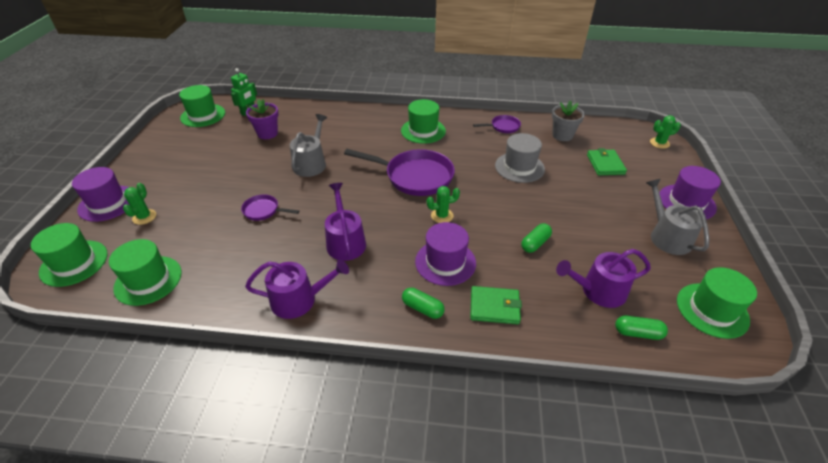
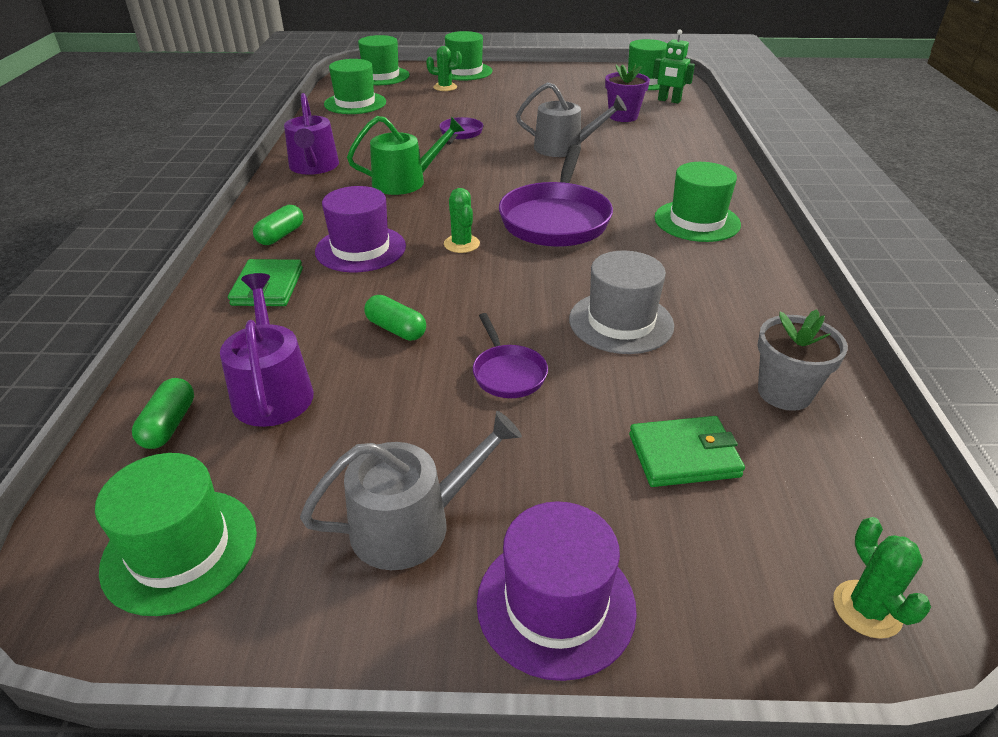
camera: 85 degrees right, 5 degrees down
purple hat [72,167,129,222] -> green hat [445,31,493,81]
purple watering can [325,183,366,261] -> green watering can [347,116,465,195]
purple pan [473,115,521,133] -> purple pan moved to [473,313,548,398]

